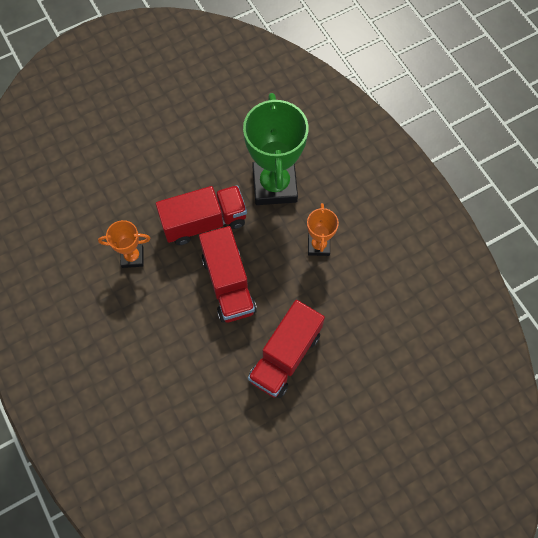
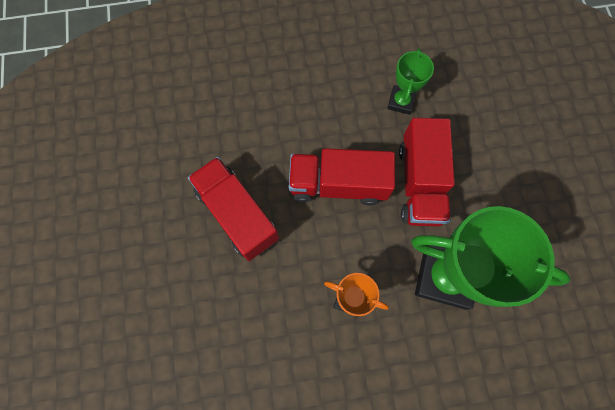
camera: 110 degrees right, 5 degrees up
orange trophy [98,220,150,268] -> green trophy [387,48,434,115]

